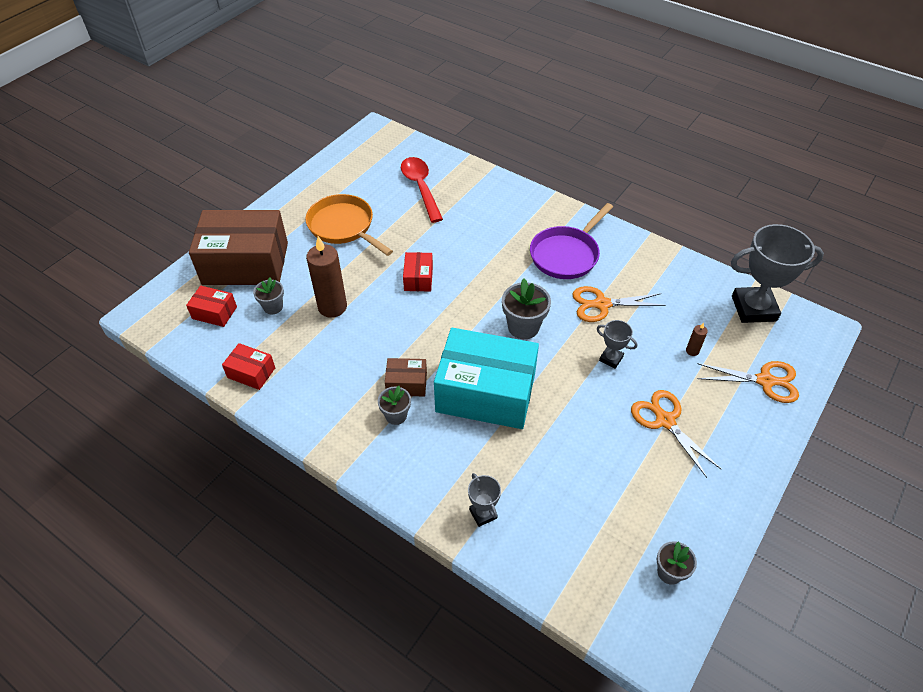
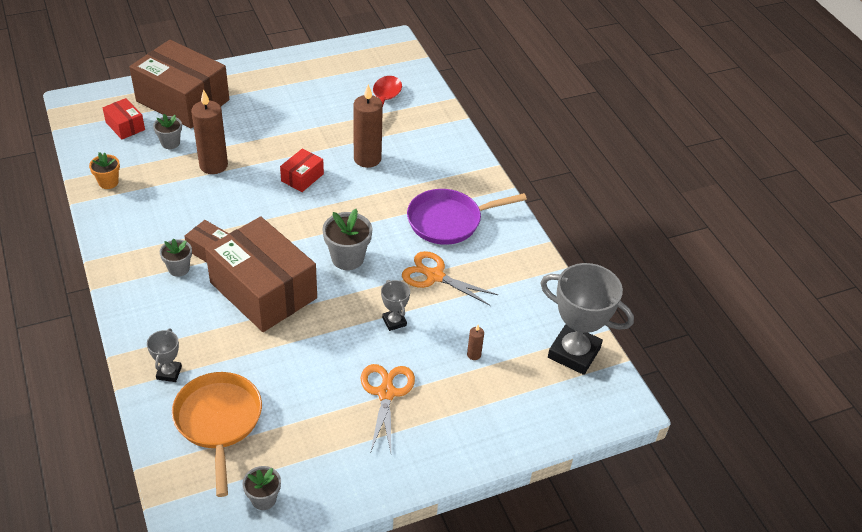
camera: 30 degrees right, 5 degrees down
red box [222,343,275,390] -> orange flower pot [89,152,120,189]
orange pan [306,194,393,256] -> orange pan moved to [172,372,262,497]
turquoise box [434,328,539,429] -> brown box [205,217,317,332]
orange scissors [697,361,799,403] -> none
none -> brown candle [353,84,383,168]

